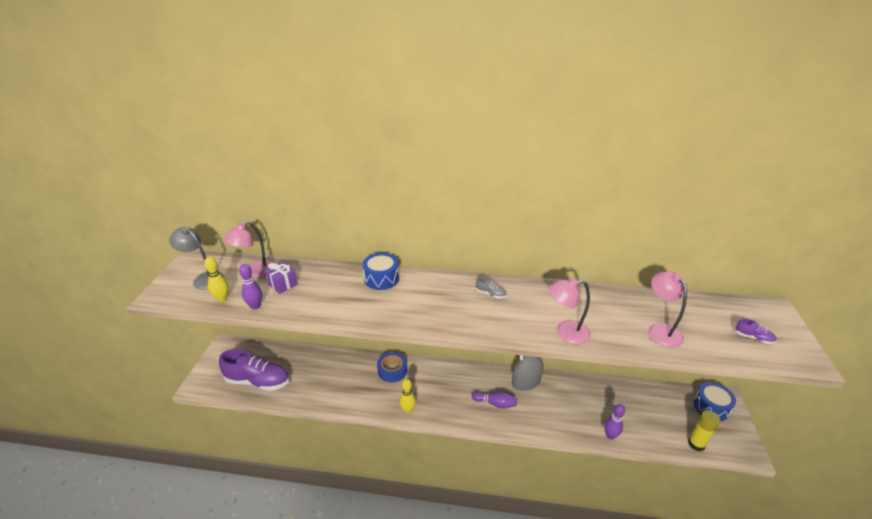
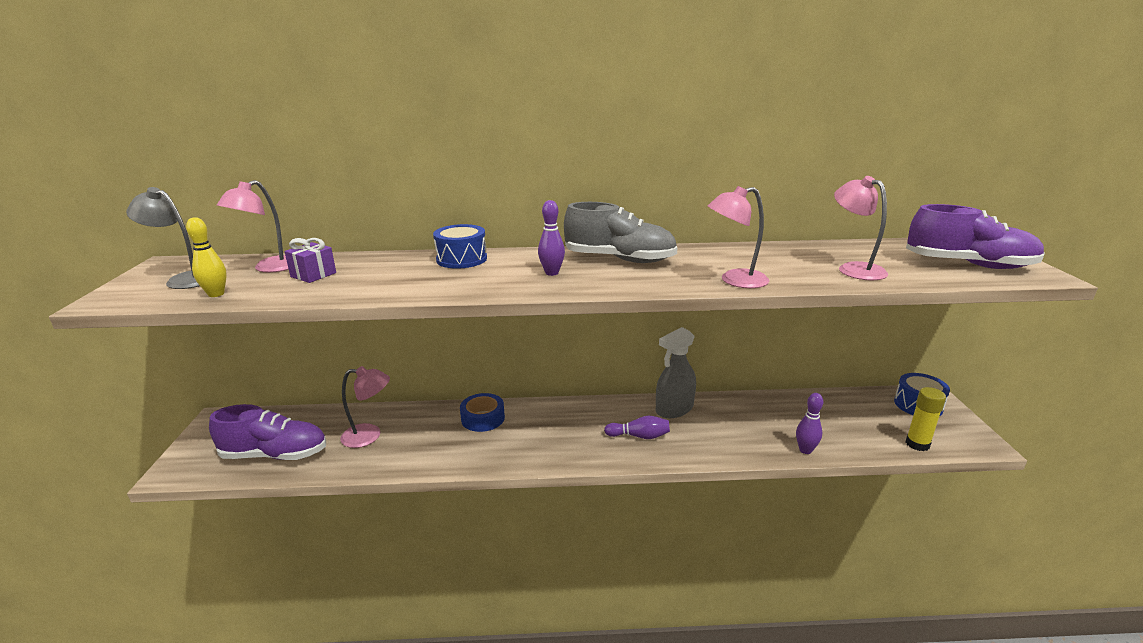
camera: 10 degrees left, 10 degrees down
purple bowling pin [239,264,262,309] -> purple bowling pin moved to [538,200,565,276]
yellow bowling pin [399,379,416,414] -> none
grey shoe [476,277,507,298] -> grey shoe [564,202,678,263], size x2.49
purple shoe [735,319,777,344] -> purple shoe [906,204,1045,269], size x2.49
none -> pink lamp [340,366,390,448]

